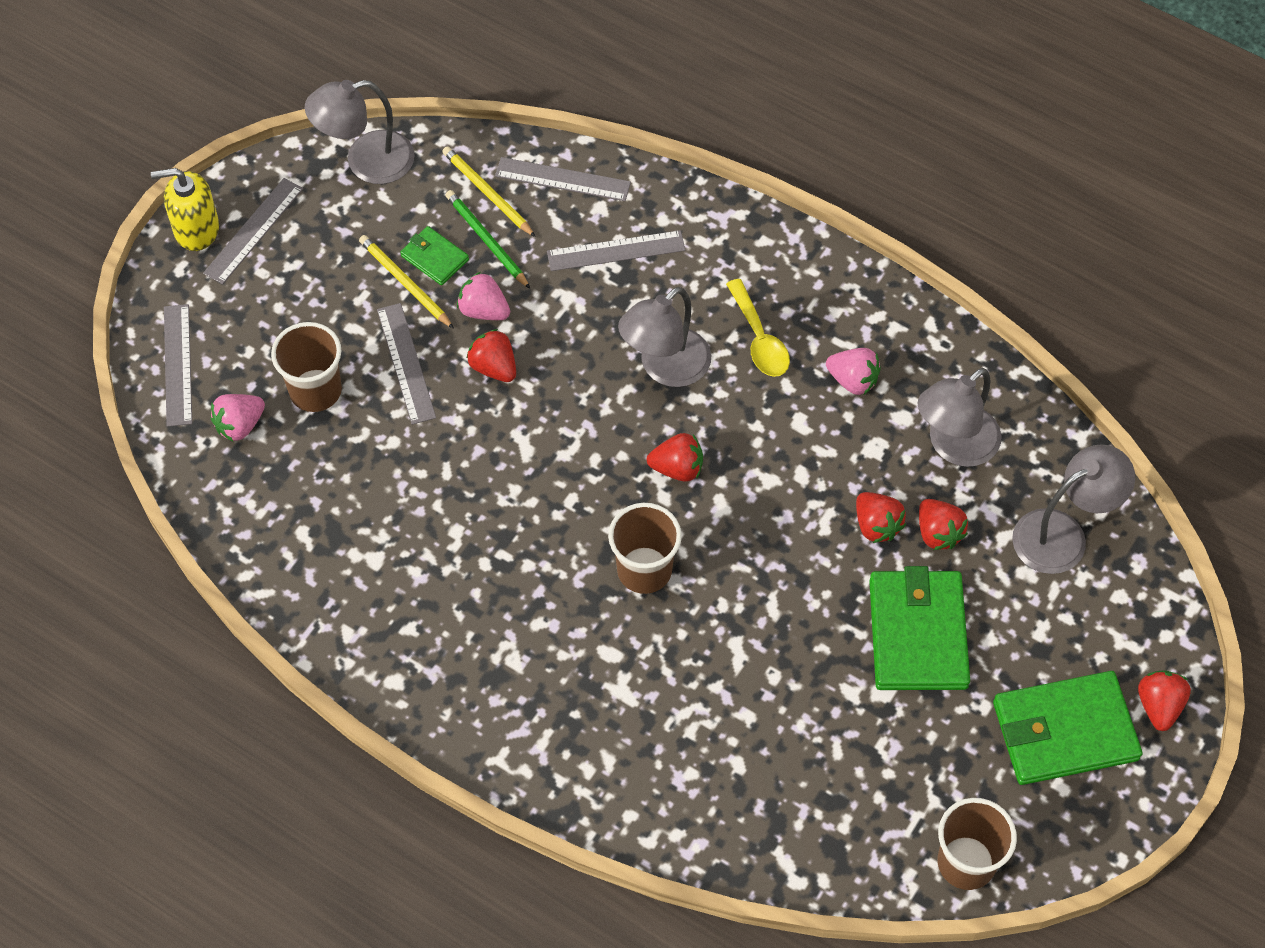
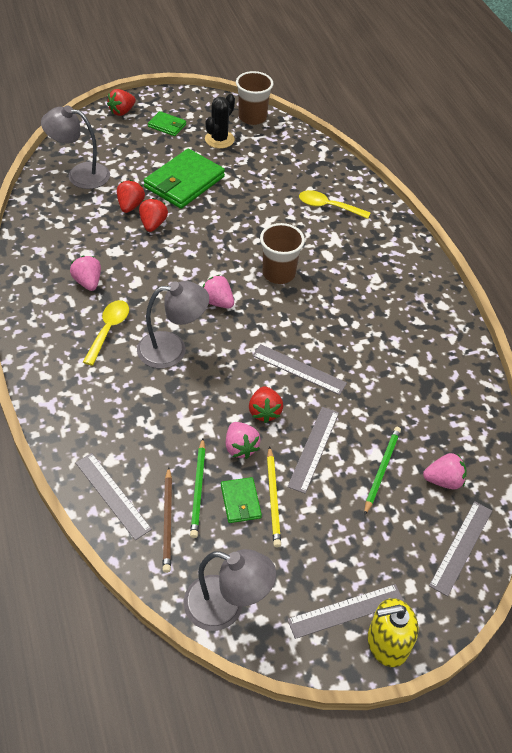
camera: 145 degrees left, 10 degrees down
yellow soap dispenser [151,168,219,251] -> yellow soap dispenser turned 135 degrees clockwise [368,598,418,667]
brown cup [271,322,342,412] -> green pencil [364,427,401,516]
yellow pencil [442,147,536,237] -> brown pencil [162,467,172,573]
grey ruler [547,230,685,271] -> grey ruler moved to [252,344,347,395]
red strawberry [647,433,703,482] -> pink strawberry [203,275,234,308]
grey lamp [917,368,1002,467] -> none
green wallet [993,671,1142,785] -> green wallet [148,111,186,136], size x0.50
none -> black cactus [205,94,235,148]
none -> yellow spoon [299,190,371,219]

